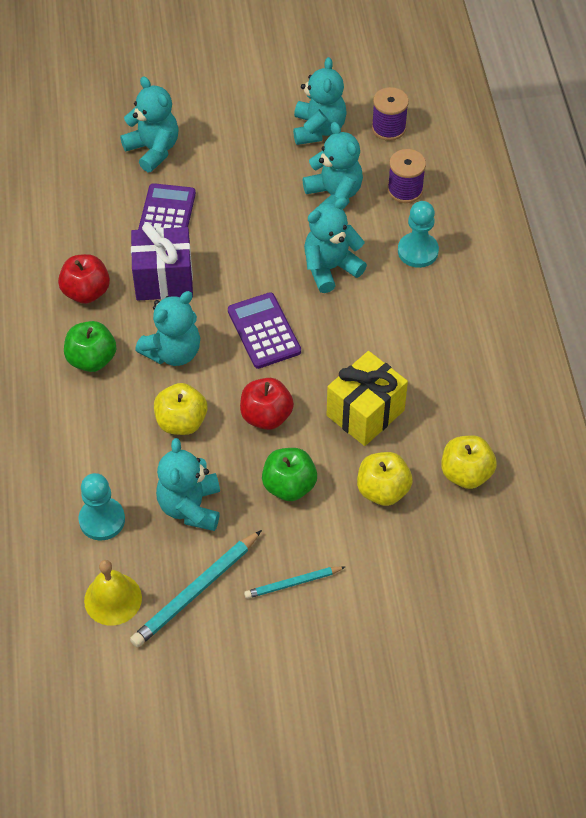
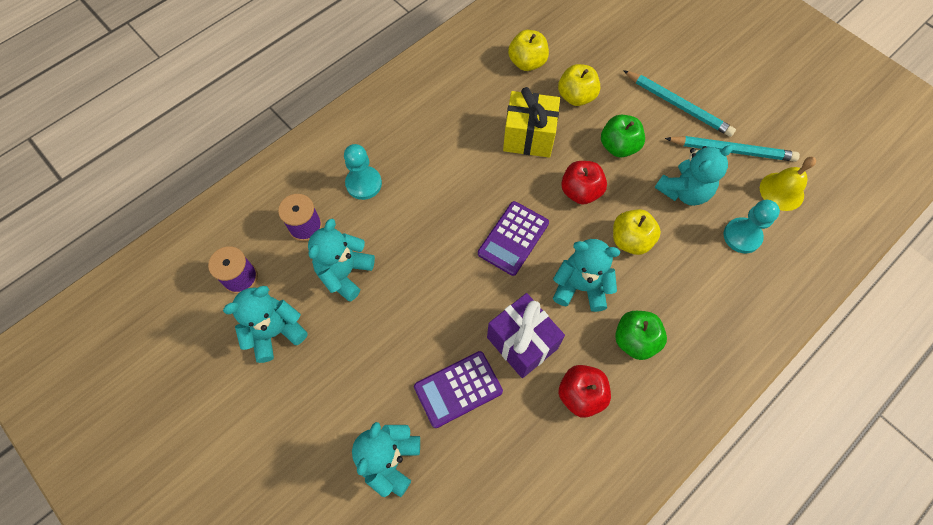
camera: 125 degrees left, 10 degrees up
turquoise pencil [244,566,345,599] -> turquoise pencil [623,70,736,137], size x1.66
turquoise teddy bear [304,197,367,293] -> none

